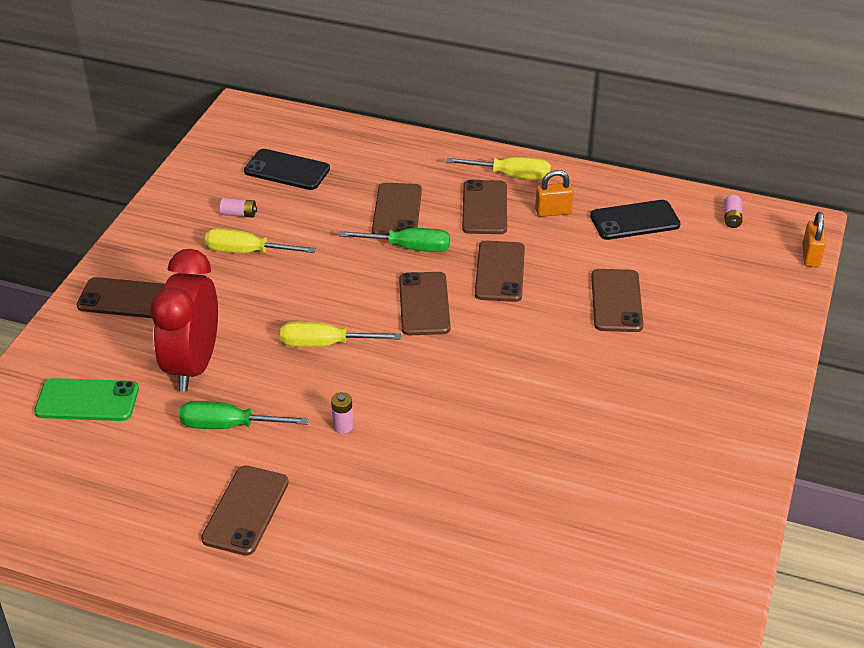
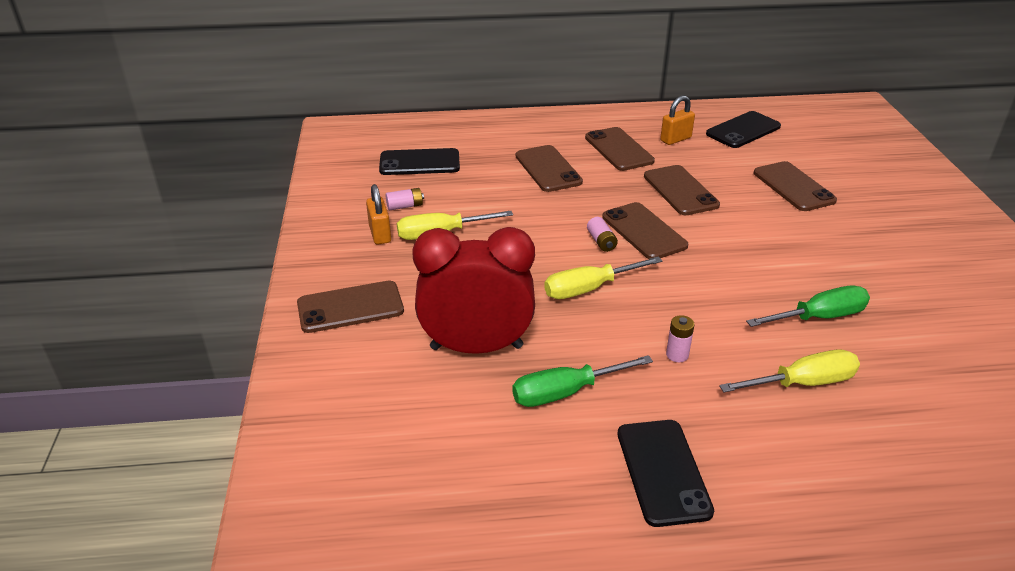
camera: 25 degrees left, 5 degrees down
green phone [34,378,139,421] -> none
red clock [150,249,218,392] -> red clock turned 105 degrees clockwise [412,227,535,354]
brown phone [201,466,289,556] -> black phone [617,420,714,527]
green screwdriver [339,228,450,252] -> green screwdriver moved to [746,286,870,327]
yellow screwdriver [446,157,551,180] -> yellow screwdriver moved to [719,350,860,393]
pink battery [724,195,743,228] -> pink battery moved to [587,217,618,252]
orange padlock [802,212,826,267] -> orange padlock moved to [366,184,391,245]

